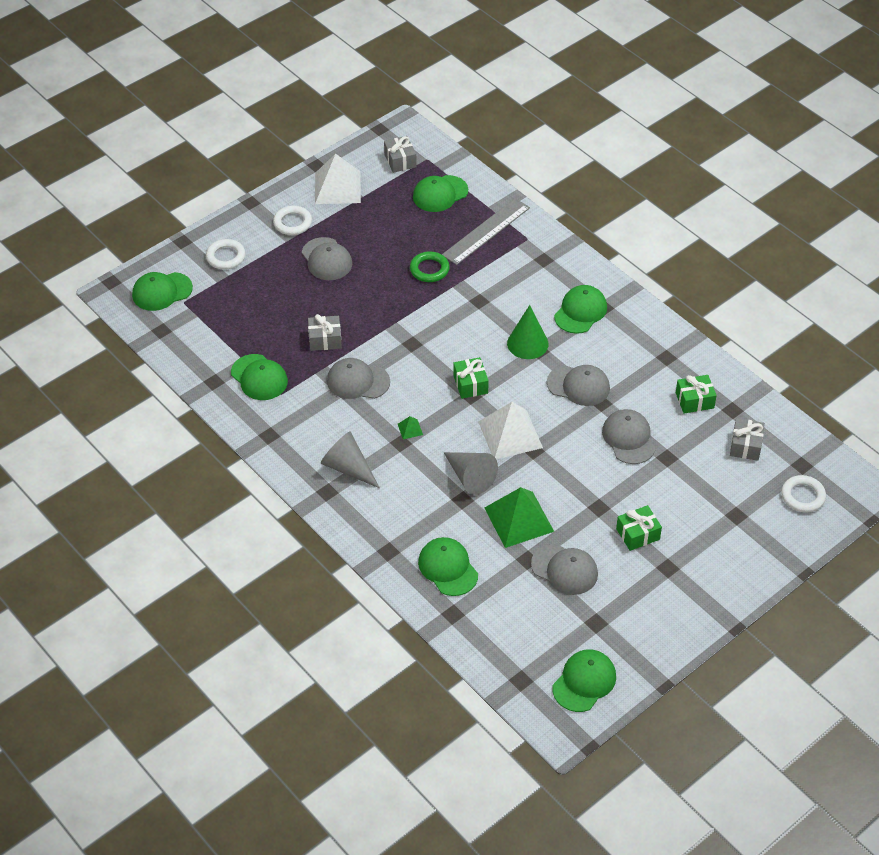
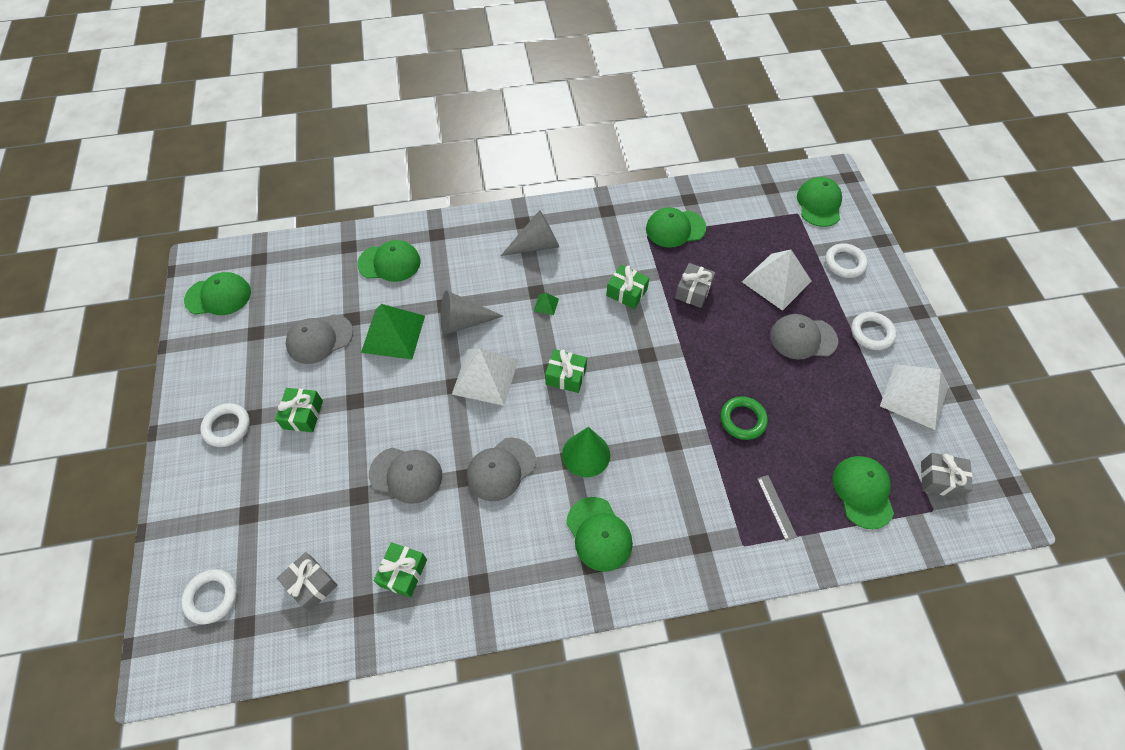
camera: 120 degrees right, 10 degrees up
grey cap [327,358,390,399] -> green gift [606,264,649,309]
grey ruler [442,198,530,265] -> grey ruler [757,475,797,541], size x0.48
green cap [552,649,616,712] -> green cap turned 75 degrees counterclockwise [184,272,251,315]
none -> white ring [200,403,250,447]
none -> white pyramid [742,249,812,311]

